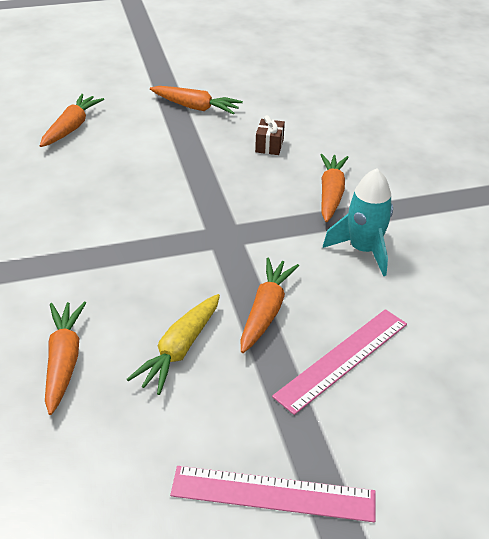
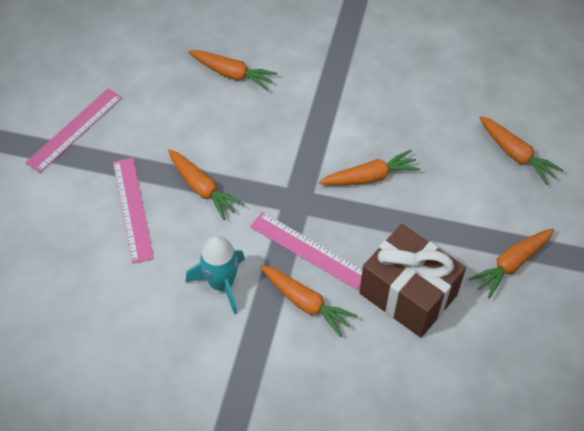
camera: 120 degrees right, 15 degrees up
yellow carrot [126,294,220,395] -> none
brown gift [255,115,285,155] -> brown gift [359,224,466,338], size x2.47
none -> pink ruler [250,212,362,290]
none -> orange carrot [319,150,420,185]

